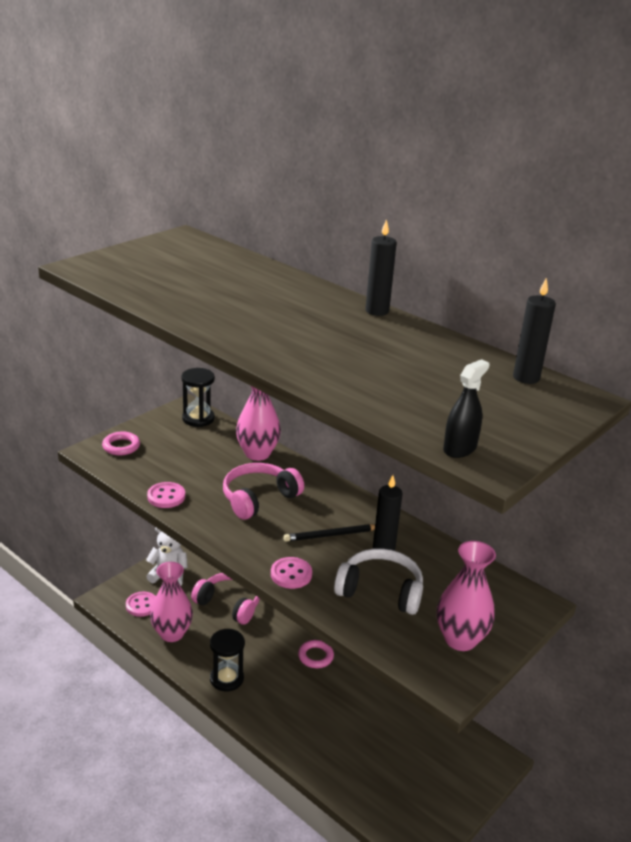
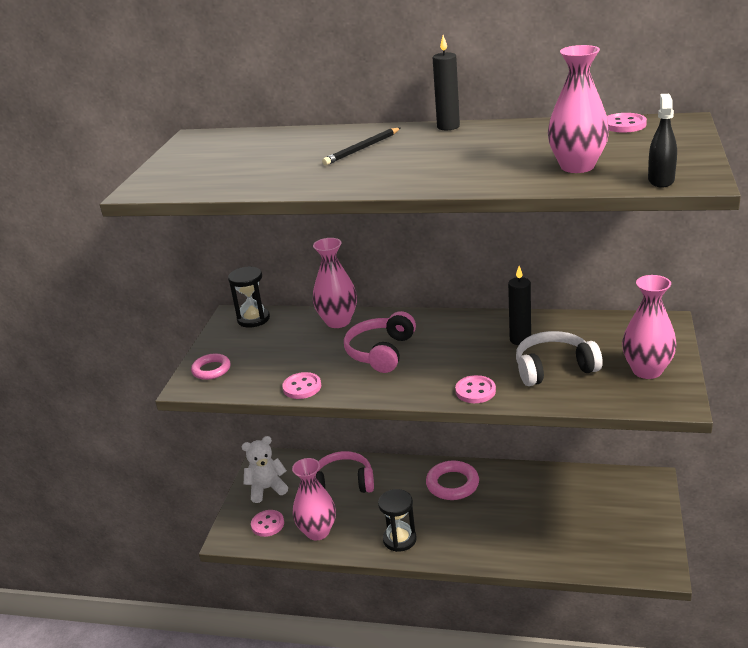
camera: 25 degrees left, 0 degrees up
black pencil [283,524,375,542] -> black pencil moved to [322,128,400,165]
pink ring [298,640,334,668] -> pink ring [426,460,479,500], size x1.53
black candle [513,278,556,384] -> pink button [607,113,647,133]
none -> pink vase [548,45,609,173]

